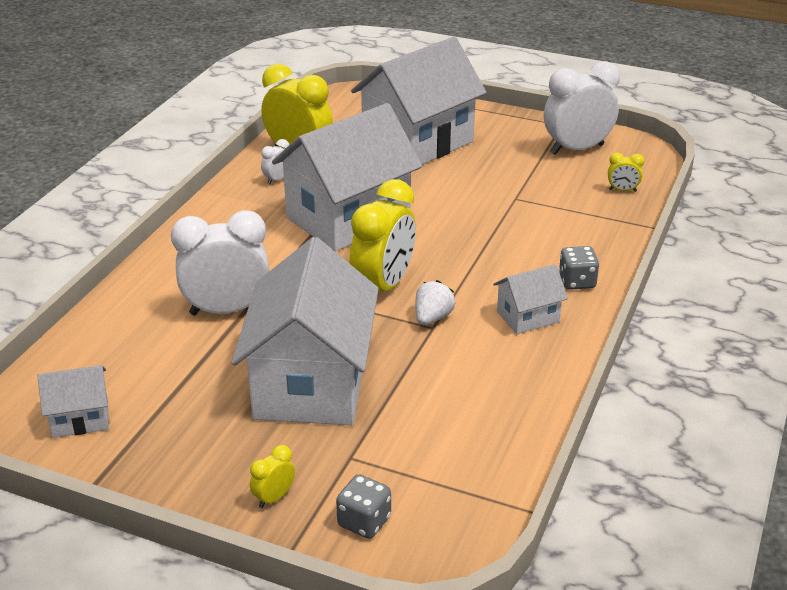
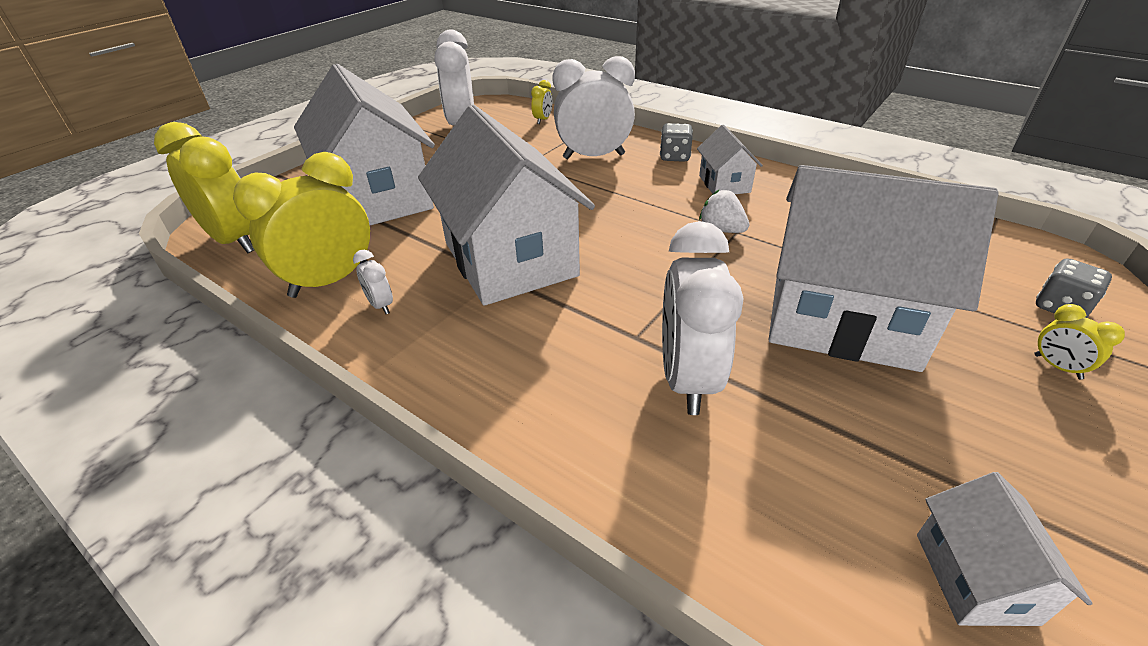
camera: 75 degrees left, 5 degrees up
yellow clock [350,179,416,292] -> yellow clock moved to [154,122,254,253]
none -> white clock [553,56,635,159]

